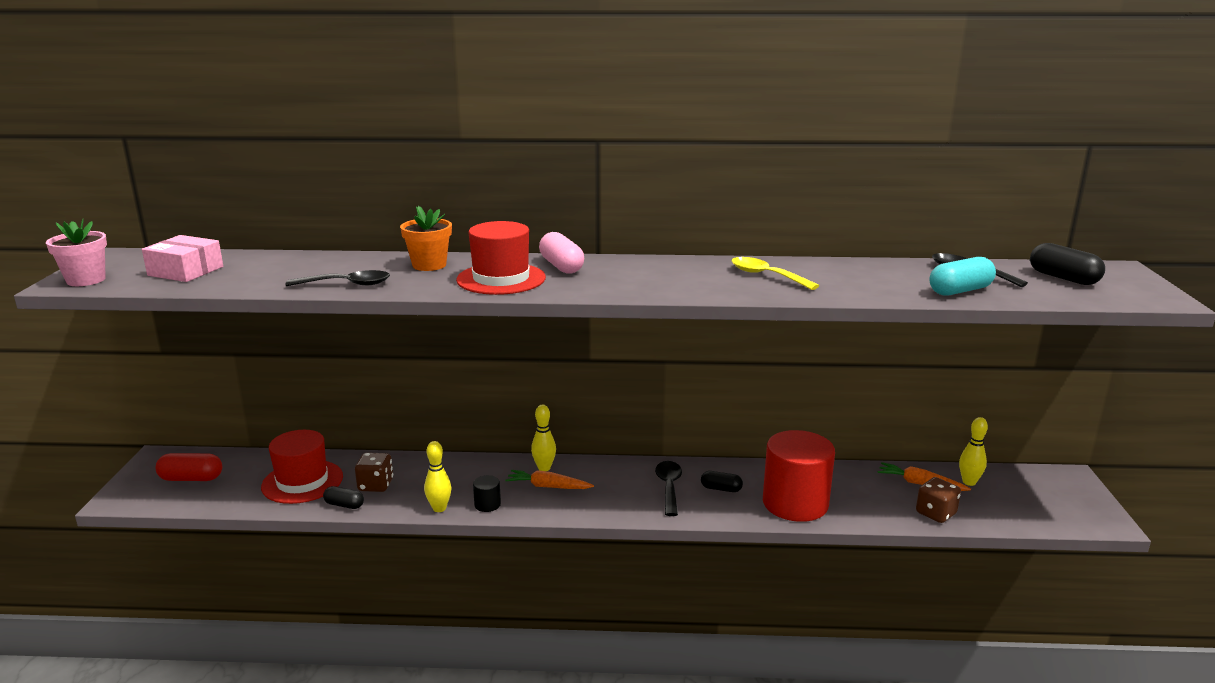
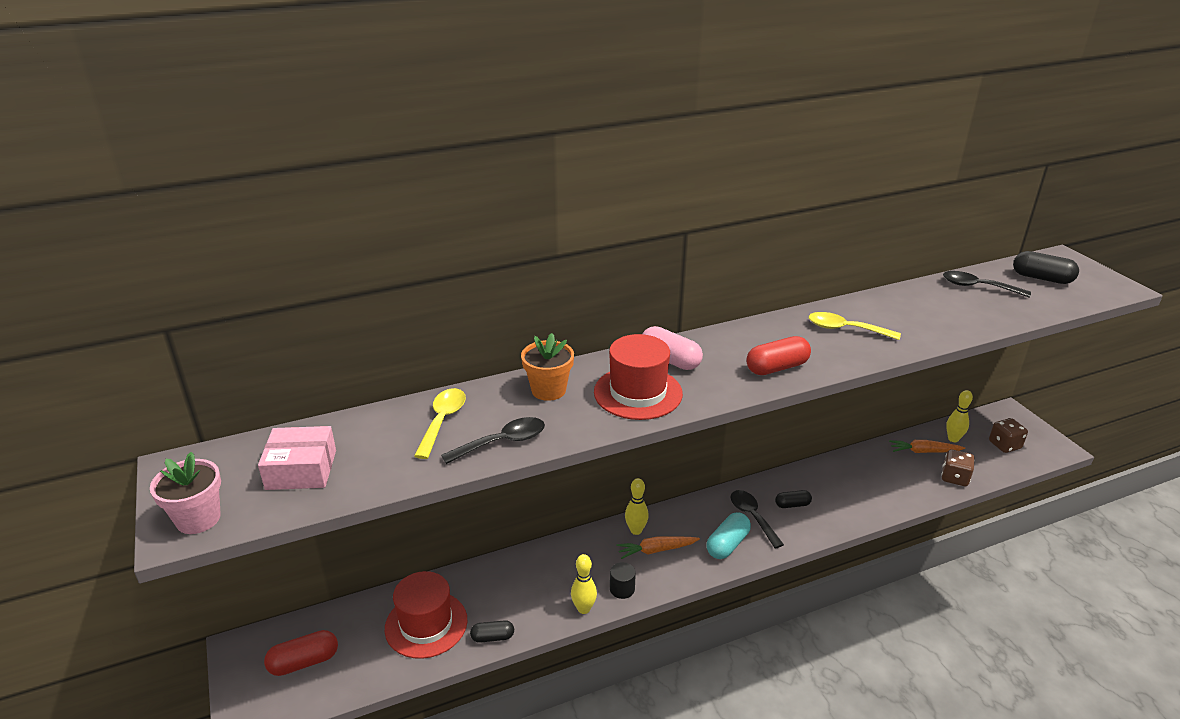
camera: 25 degrees left, 10 degrees up
brown dice [355,452,393,492] -> brown dice moved to [989,418,1028,453]
red cylinder [763,430,835,522] -> none
turquoise capsule [930,257,996,296] -> turquoise capsule moved to [706,512,751,559]
none -> yellow spoon [414,388,466,459]
none -> red capsule [746,336,811,375]

